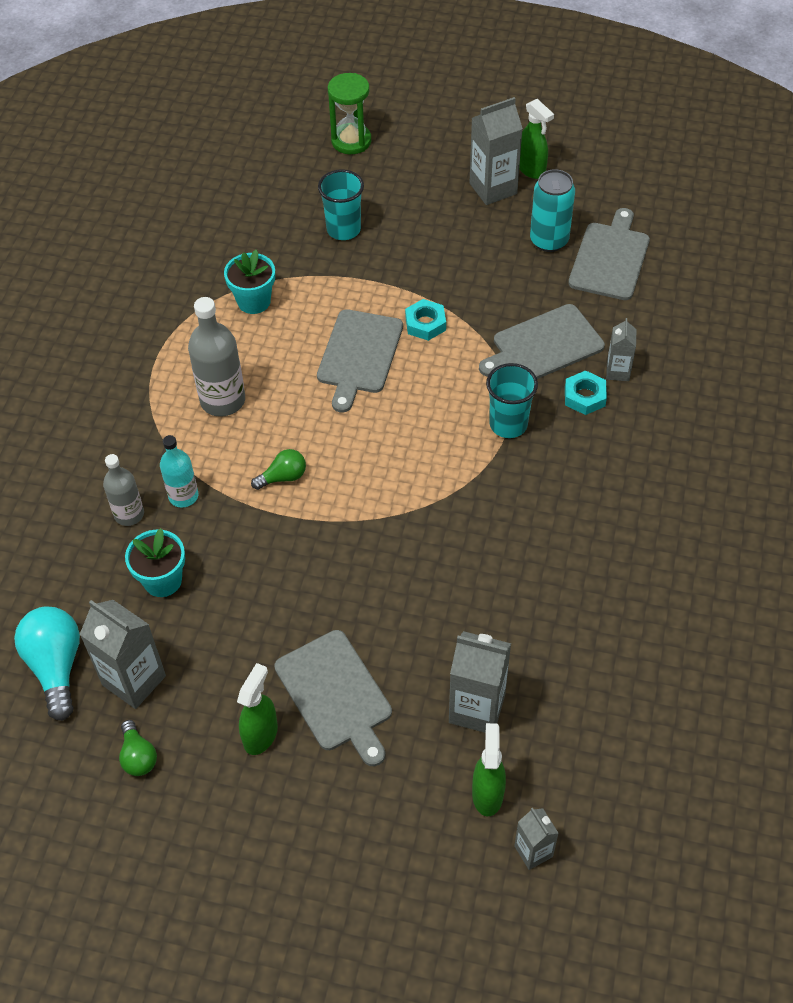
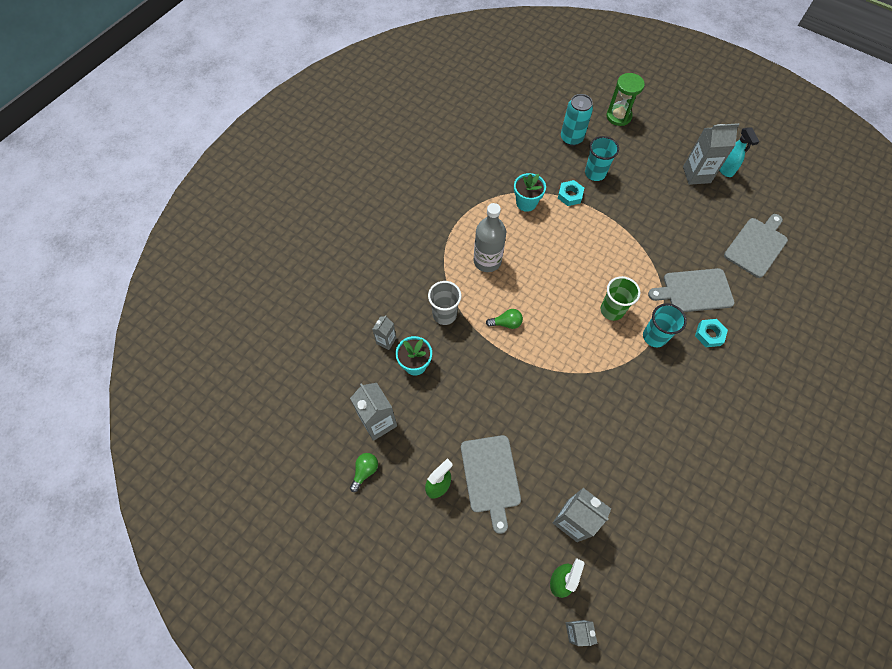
camera: 20 degrees right, 10 degrees up
turquoise light bulb [14,606,80,721] -> none
grey bottle [103,454,144,526] -> none
green light bulb [119,720,157,776] -> green light bulb turned 150 degrees counterclockwise [350,453,378,492]
turquoise bottle [160,435,198,508] -> grey cup [428,281,461,325]
grey cutting board [317,309,403,413] -> none
turquoise nut [405,299,446,341] -> turquoise nut moved to [558,180,584,206]
green spray bottle [519,99,554,179] -> turquoise spray bottle [719,127,760,177]
turquoise can [530,169,575,252] -> turquoise can moved to [561,94,593,146]
grey carton [606,318,636,381] -> grey carton moved to [372,315,396,350]
none -> green cup [601,276,640,321]

